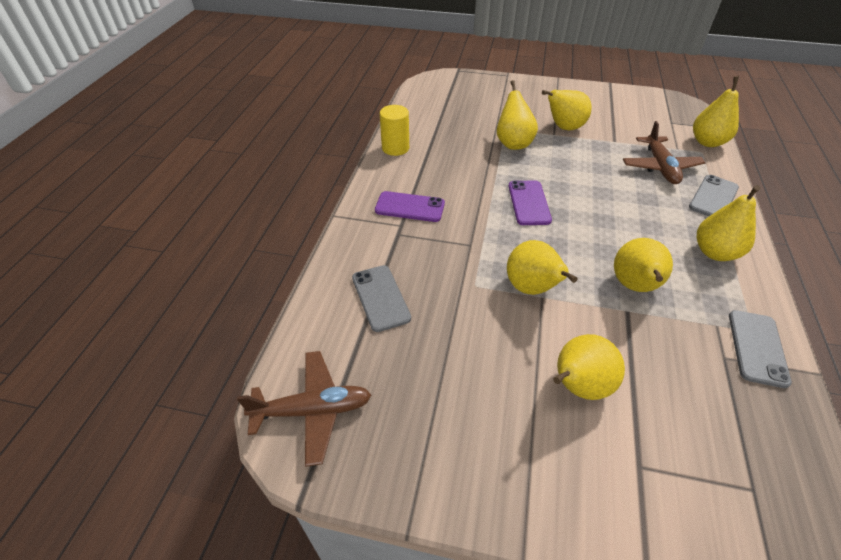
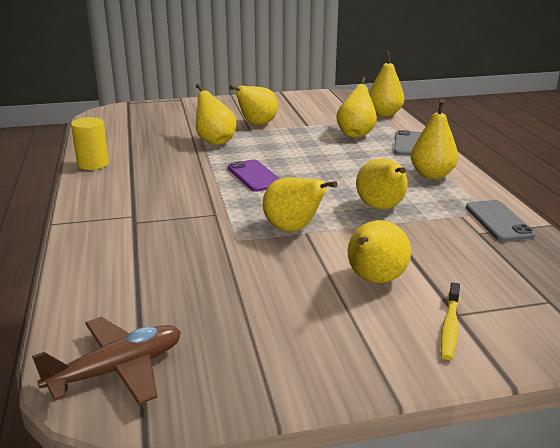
camera: 25 degrees left, 20 degrees down
grey phone [352,265,411,332] -> none
purple phone [375,191,445,222] -> none
brown plane [623,121,706,184] -> yellow pear [336,77,377,138]
none -> yellow toothbrush [440,282,460,360]

